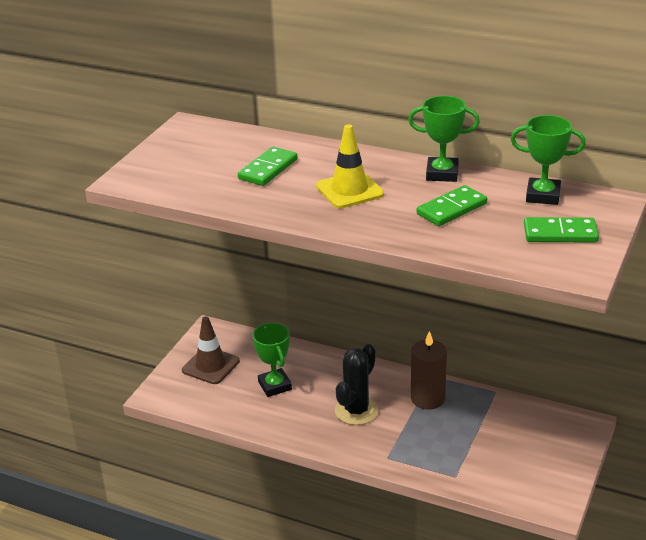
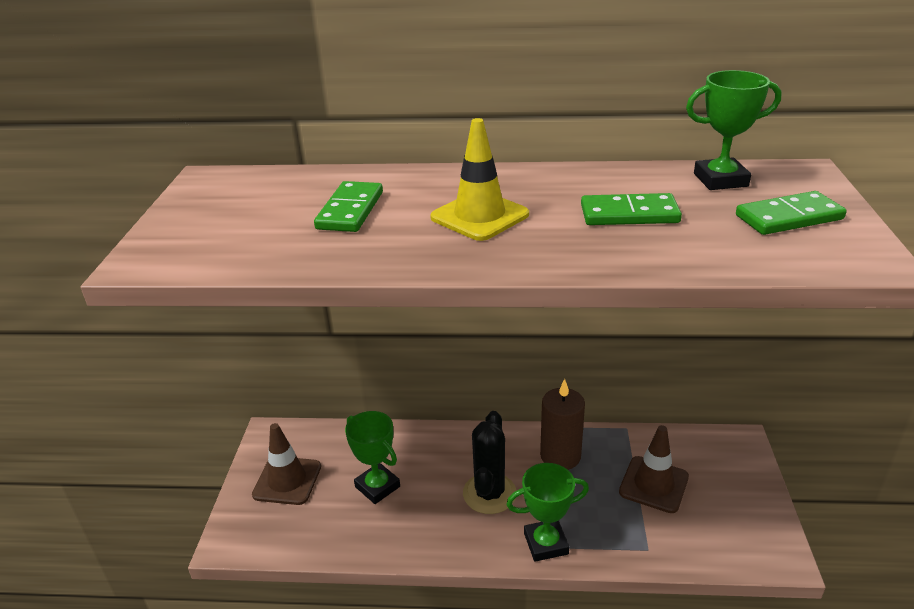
camera: 20 degrees left, 0 degrees up
green trophy [408,96,480,182] -> green trophy moved to [506,463,589,562]
green domino [416,185,487,226] -> green domino turned 60 degrees clockwise [581,193,682,225]
none -> brown traffic cone [619,425,689,513]

